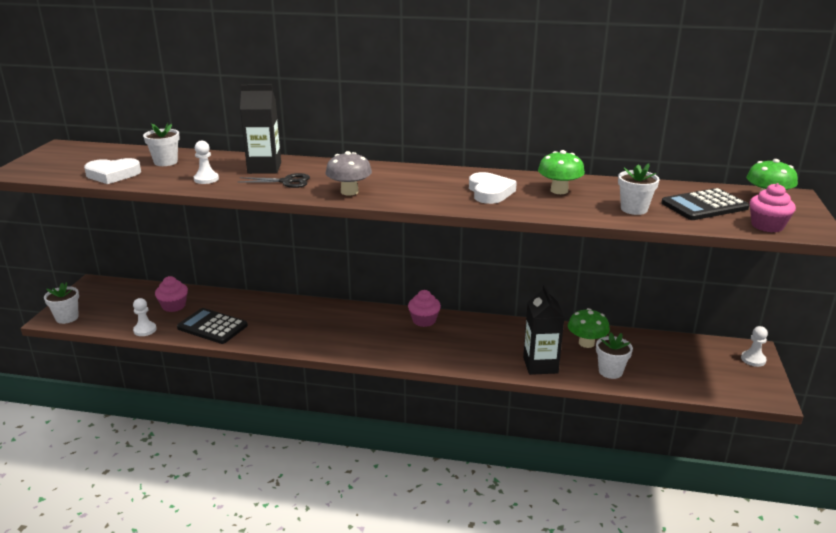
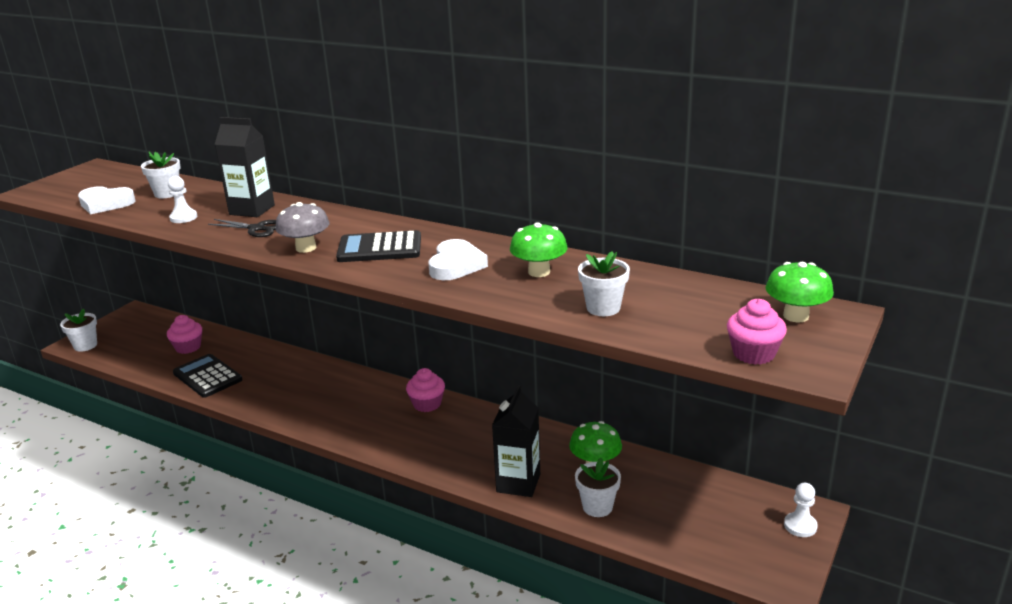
camera: 20 degrees right, 0 degrees up
white pawn [133,298,157,336] -> none
black calculator [661,188,749,220] -> black calculator moved to [336,230,421,262]

